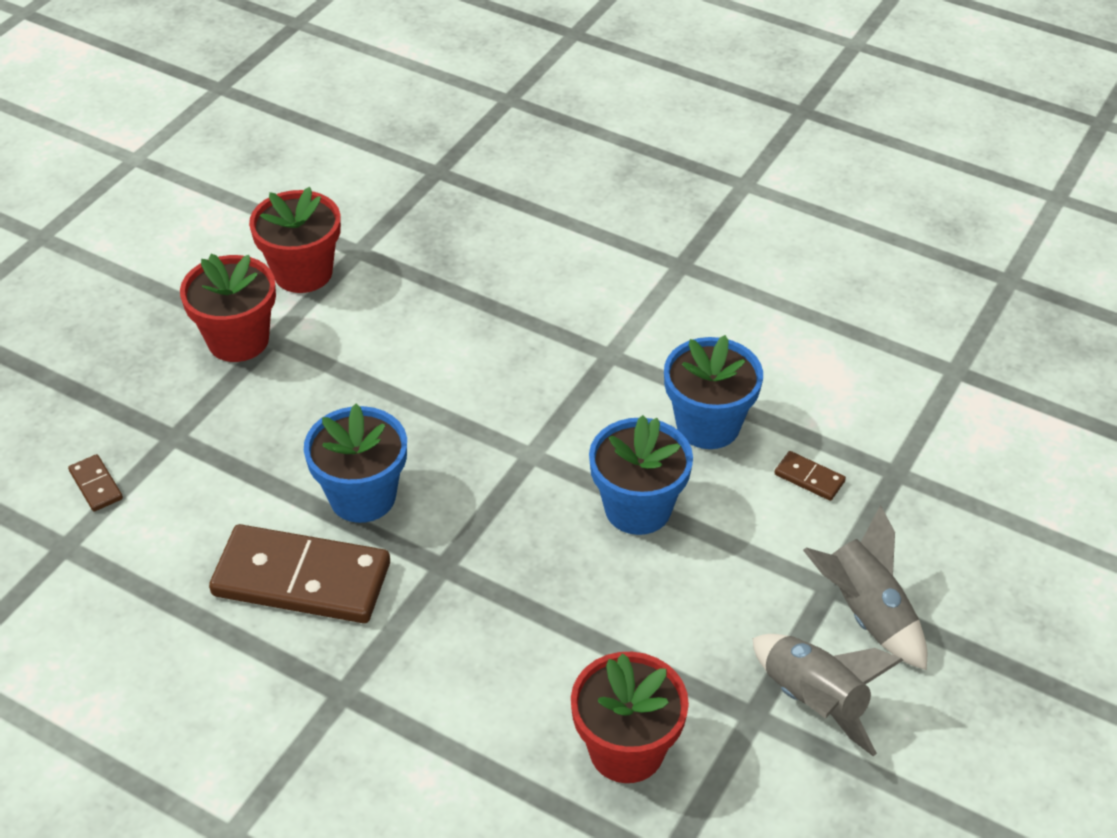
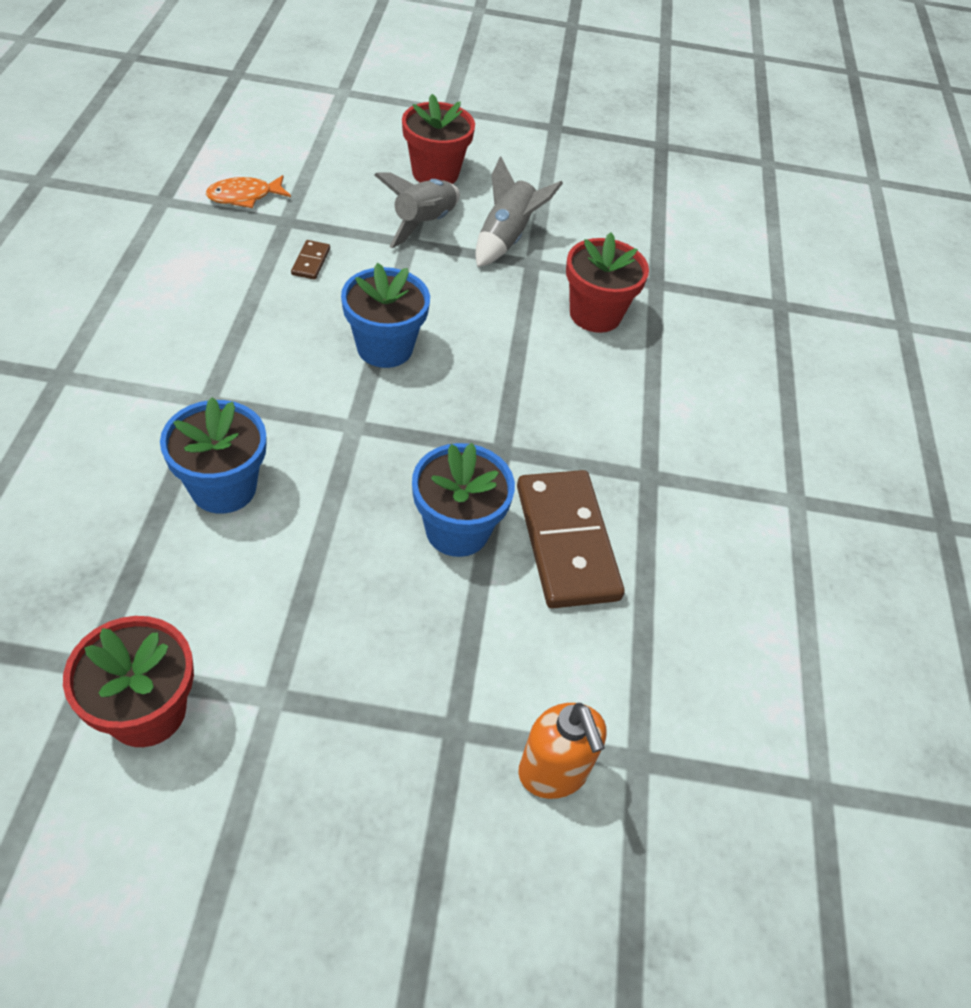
camera: 120 degrees left, 5 degrees up
brown domino [68,454,123,512] -> orange soap dispenser [518,703,606,799]
red flower pot [180,254,276,362] -> red flower pot moved to [402,94,475,184]
blue flower pot [664,335,763,449] -> blue flower pot moved to [160,397,266,514]
none -> orange fish [206,175,291,208]

